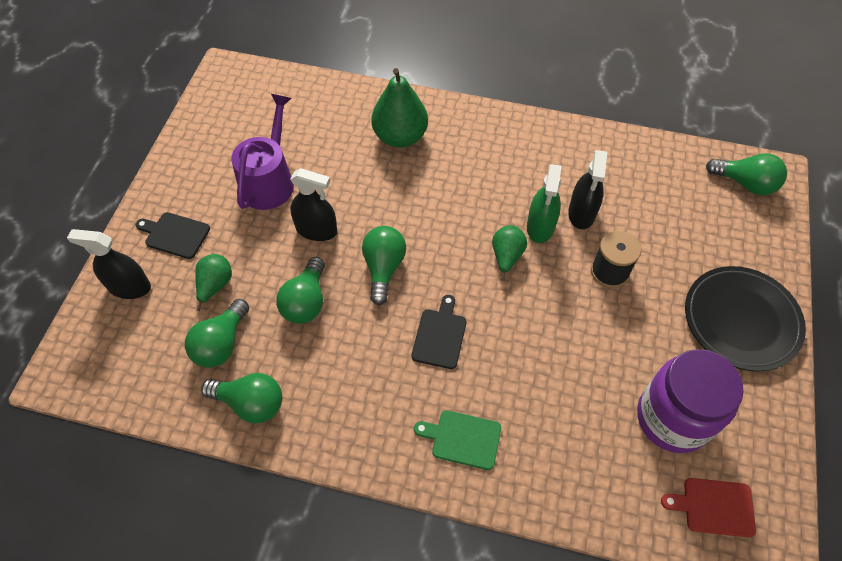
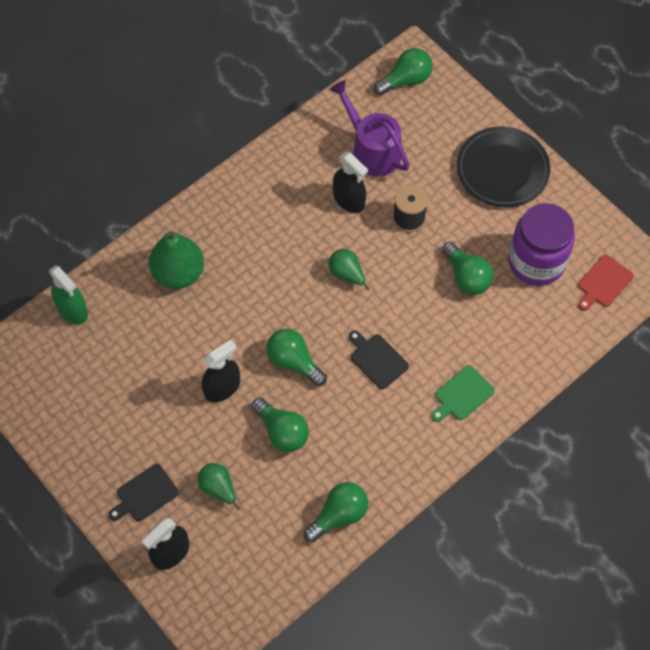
camera: 55 degrees left, 5 degrees up
green light bulb [185,299,249,368] -> green light bulb moved to [442,242,493,295]
purple watering can [231,94,294,210] -> purple watering can moved to [330,80,410,177]
green spray bottle [527,164,562,243] -> green spray bottle moved to [49,265,88,324]

